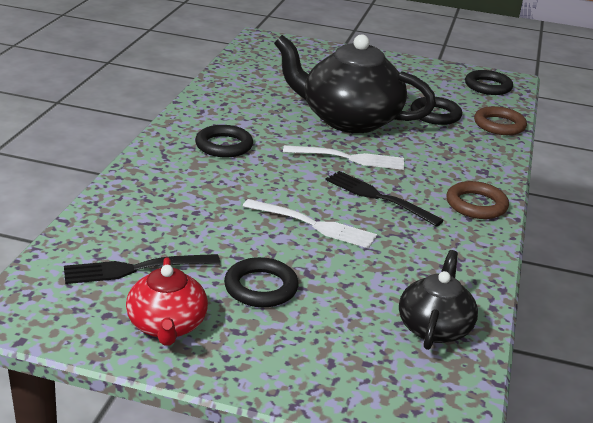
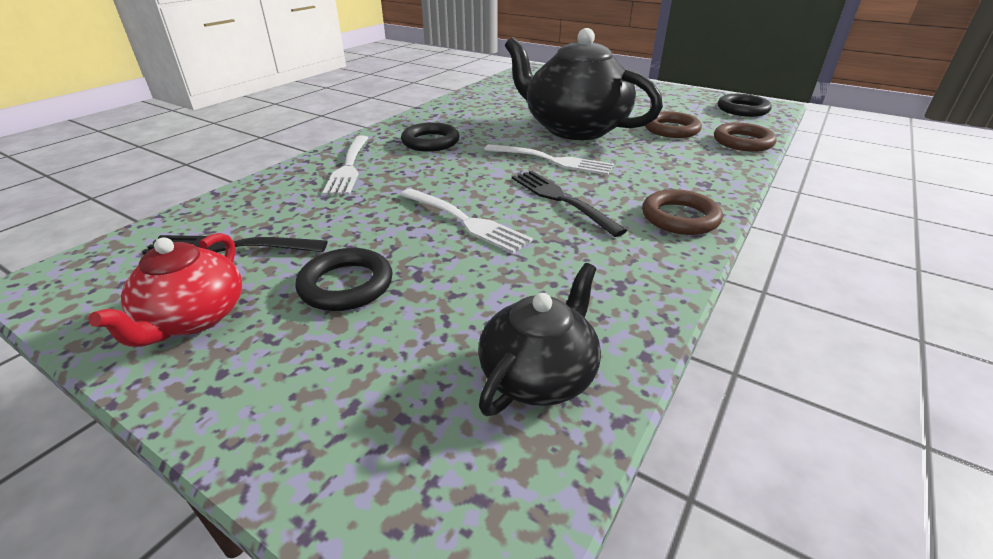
camera: 20 degrees right, 5 degrees up
black ring [410,97,462,125] -> brown ring [645,111,702,138]
none -> white fork [322,136,368,195]

